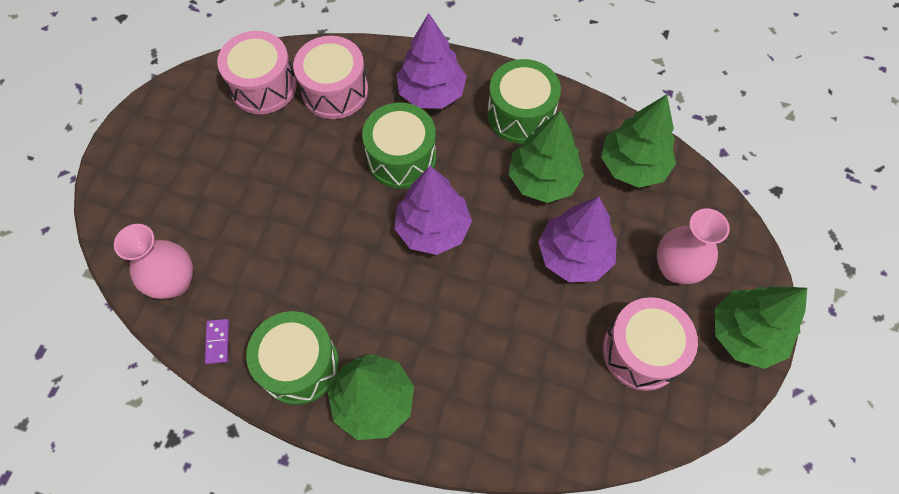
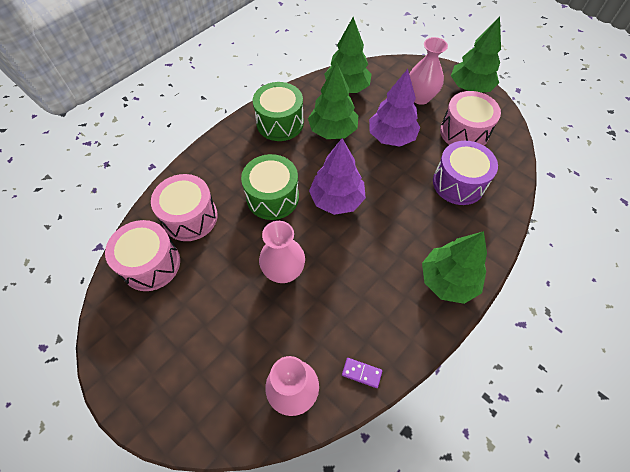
camera: 65 degrees left, 5 degrees down
green drum [246,311,339,405] -> none
purple tree [396,13,467,109] -> none
none -> pink vase [259,221,305,283]
none -> purple drum [433,141,498,205]

